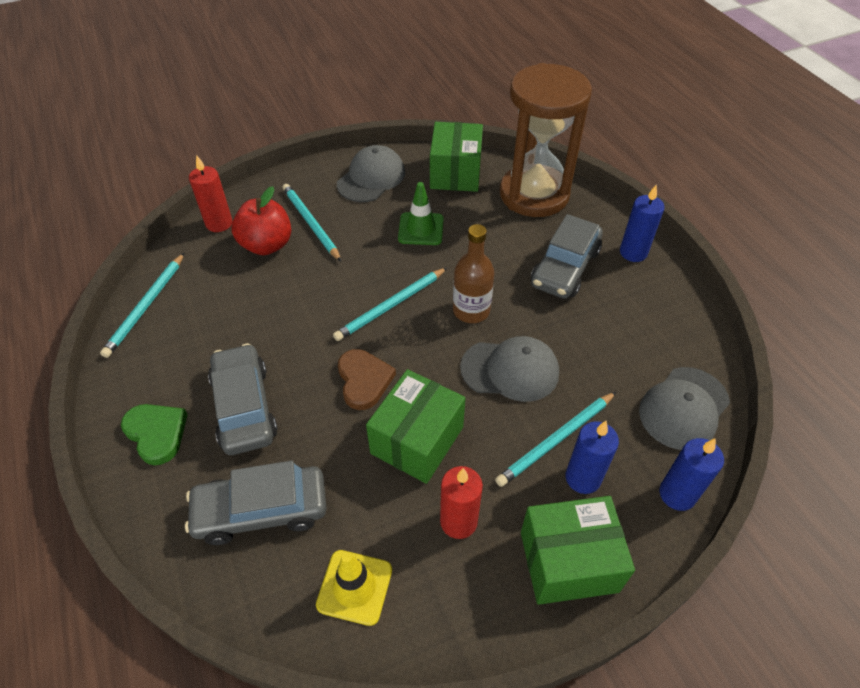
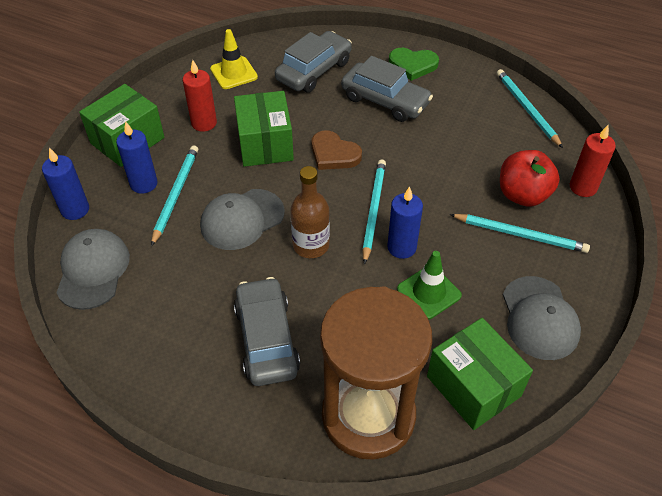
camera: 140 degrees right, 0 degrees up
blue candle [620,185,665,262] -> blue candle moved to [387,186,423,259]

